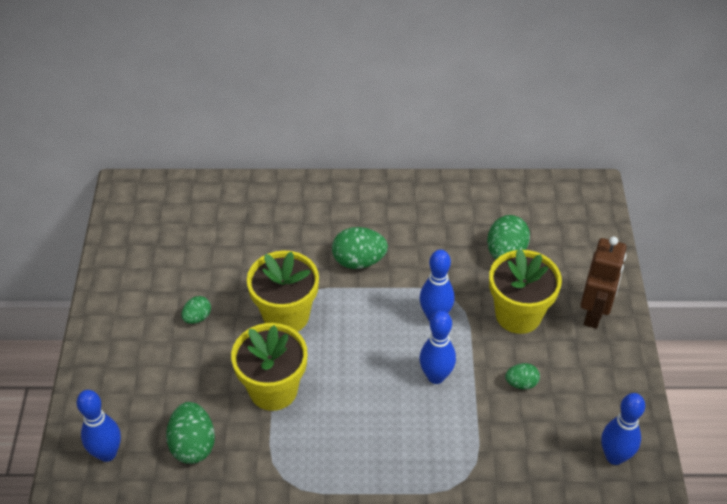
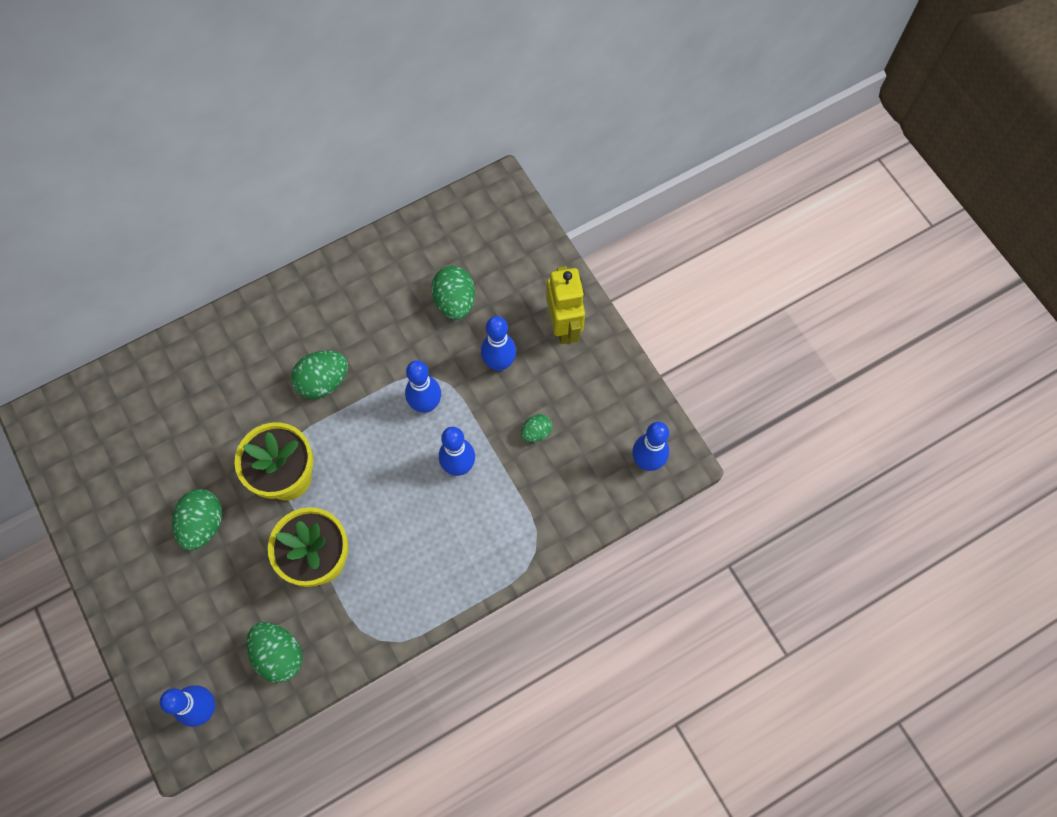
camera: 30 degrees left, 20 degrees up
green egg [181,296,211,324] -> green egg [172,489,222,551], size x1.74
yellow flower pot [489,249,562,334] -> blue bowling pin [481,316,516,371]
brown robot [580,236,627,329] -> yellow robot [546,266,585,344]

